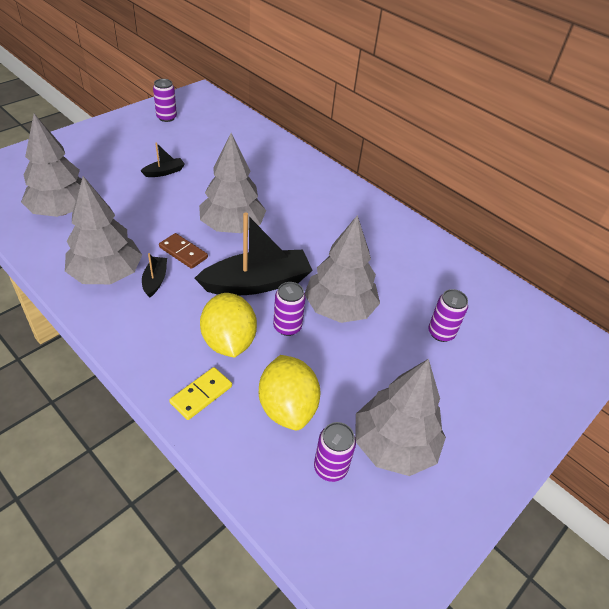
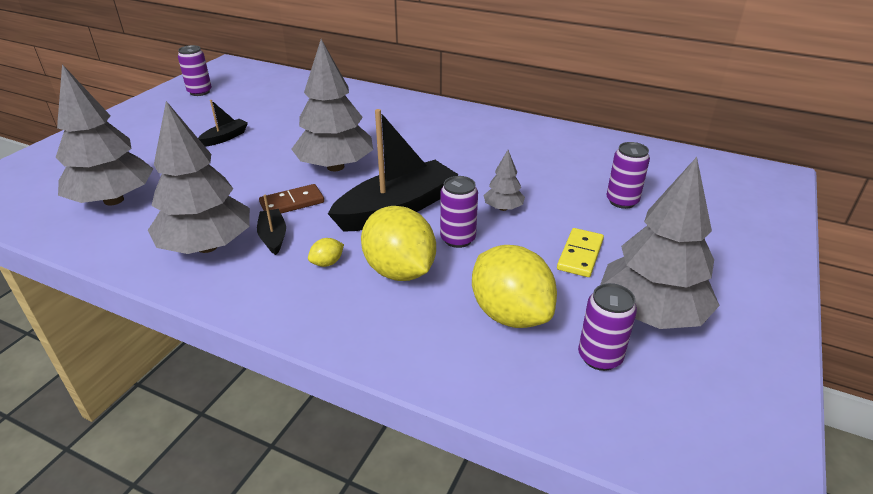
camera: 15 degrees left, 10 degrees down
brown domino [159,233,208,269] -> brown domino turned 45 degrees counterclockwise [259,184,324,214]
yellow domino [169,367,232,420] -> yellow domino moved to [557,228,604,277]
grey tree [305,215,380,323] -> grey tree [483,150,525,211], size x0.47
none -> yellow lemon [308,238,344,267]

